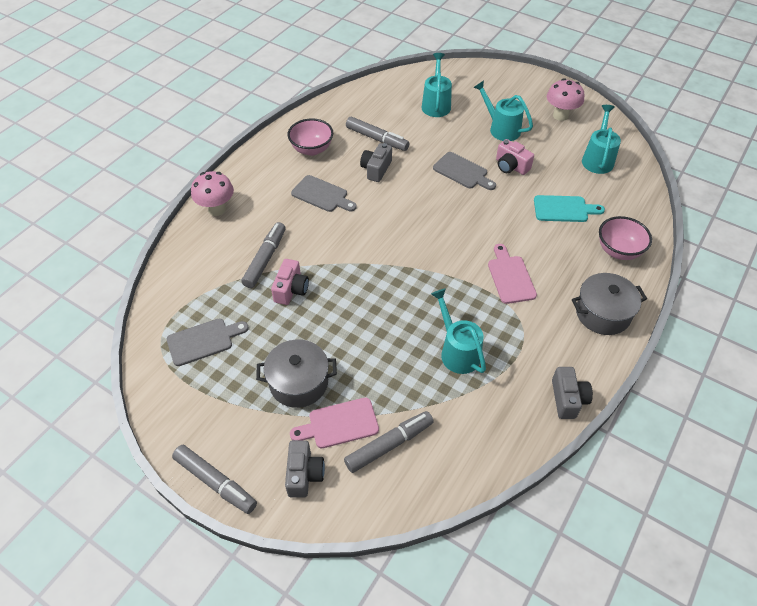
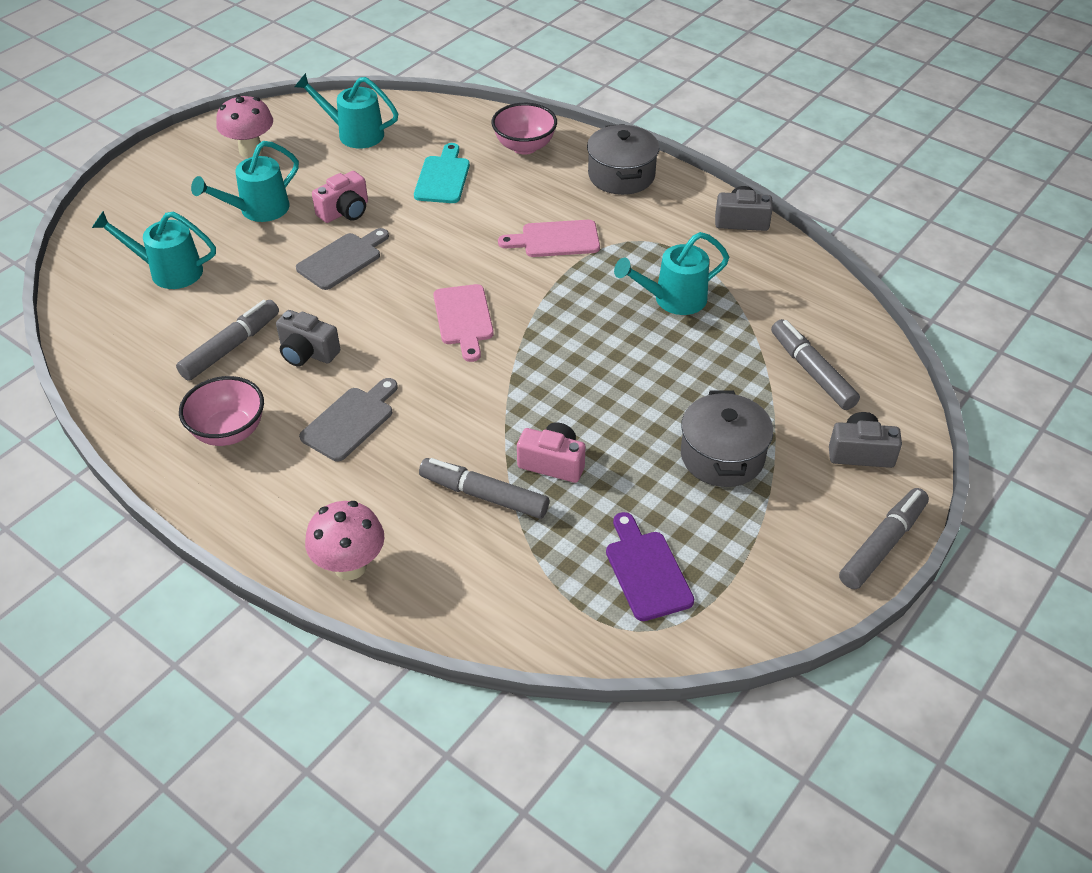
camera: 85 degrees left, 5 degrees down
grey cutting board [167,319,249,366] -> purple cutting board [606,512,694,621]
pink cutting board [290,398,379,448] -> pink cutting board moved to [433,284,494,362]

